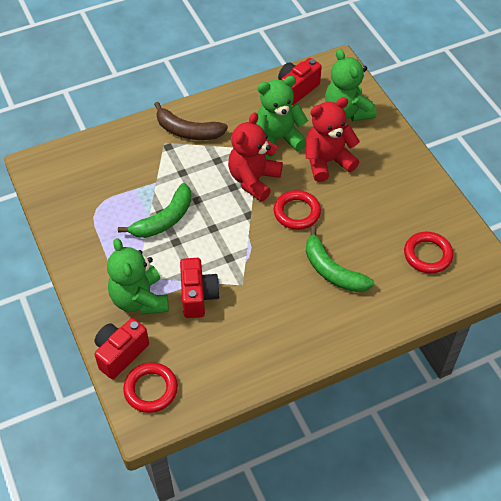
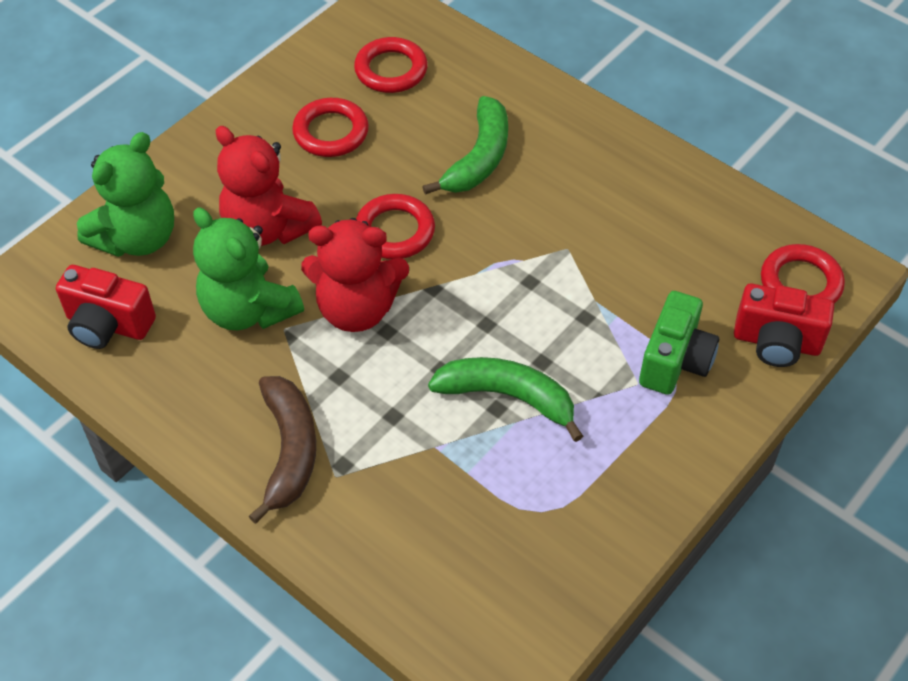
camera: 115 degrees left, 0 degrees up
green teddy bear [107,238,169,315] -> green camera [639,291,720,395]
red camera [180,258,220,318] -> none
none -> red ring [292,98,369,157]

